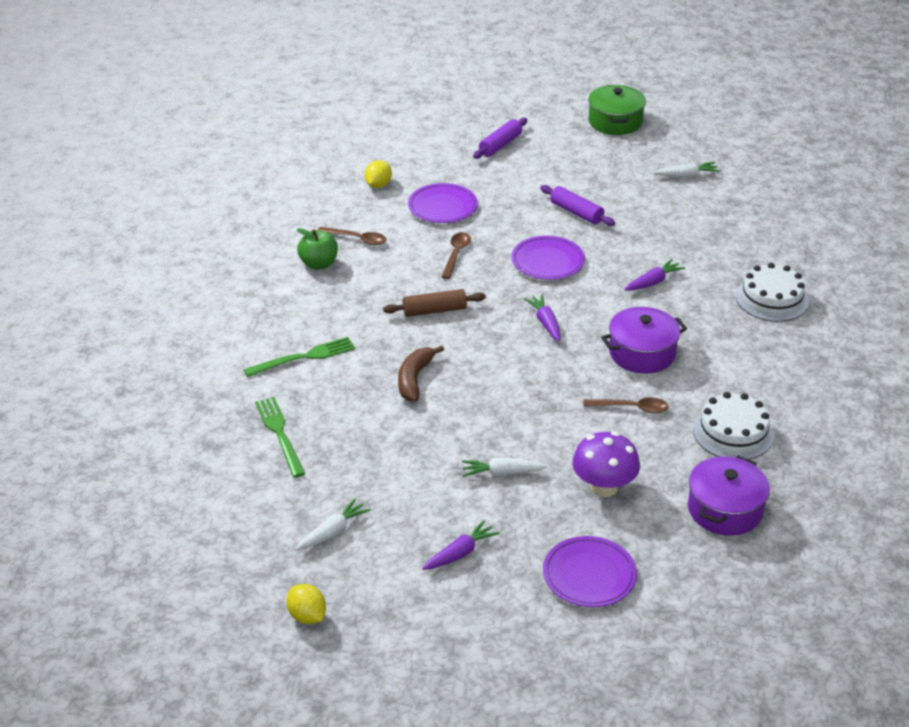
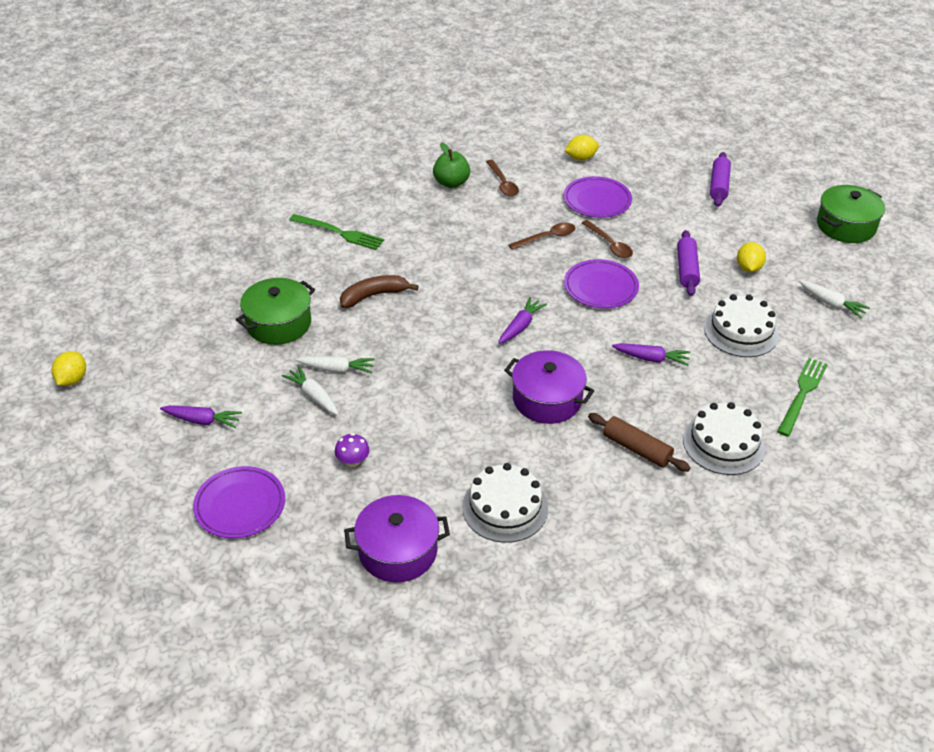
camera: 50 degrees right, 5 degrees up
green fork [255,397,305,478] -> green fork moved to [777,358,828,436]
white carrot [295,498,371,550] -> white carrot moved to [296,356,375,374]
brown rolling pin [383,289,486,317] -> brown rolling pin moved to [588,413,691,472]
purple rolling pin [473,118,527,159] -> purple rolling pin turned 75 degrees counterclockwise [710,152,731,207]
purple mushroom [572,431,640,497] -> purple mushroom [335,433,370,467], size x0.52
brown spoon [583,397,669,413] -> brown spoon moved to [582,220,633,258]
none -> green pot [236,278,315,345]
none -> white cake [704,294,779,357]
none -> yellow lemon [737,242,766,273]

